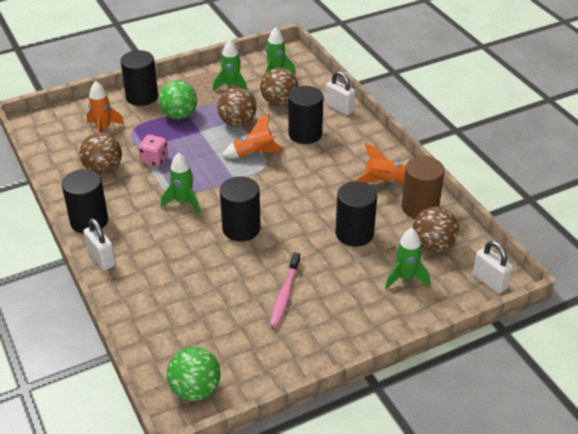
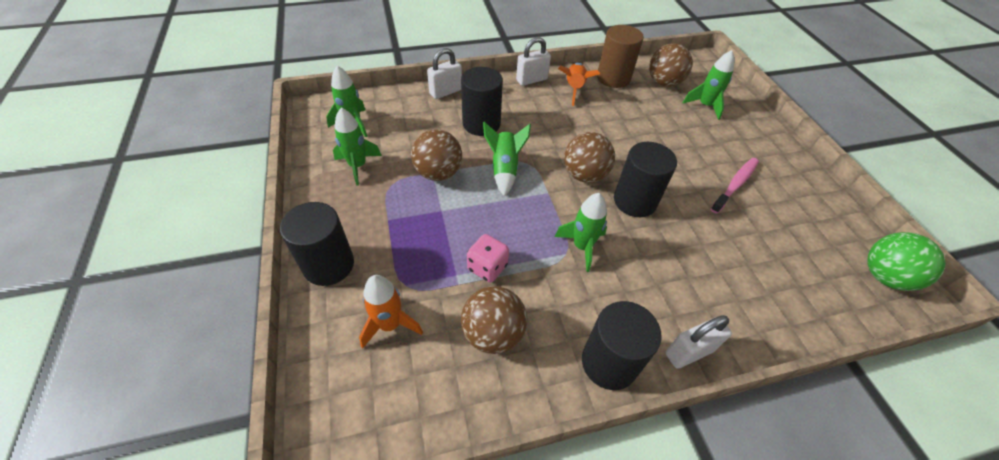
camera: 80 degrees left, 10 degrees up
green ball [158,80,197,119] -> none
orange rocket [222,114,284,158] -> green rocket [483,122,531,196]
brown ball [260,68,298,106] -> brown ball moved to [564,132,615,183]
pink toothbrush [270,253,300,328] -> pink toothbrush turned 75 degrees counterclockwise [711,158,759,214]
black cylinder [336,181,377,246] -> none
white padlock [473,241,513,294] -> white padlock moved to [516,37,551,86]

